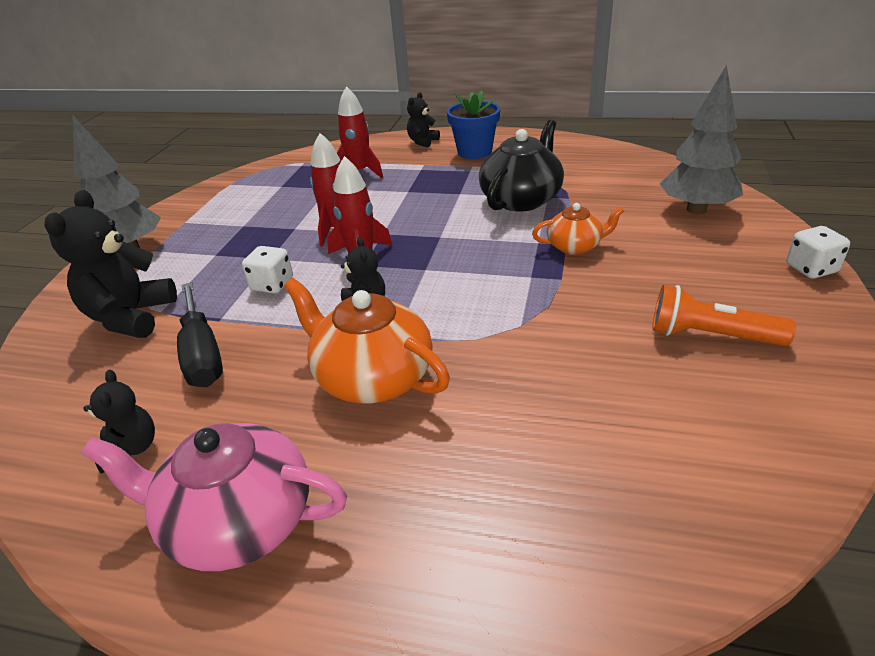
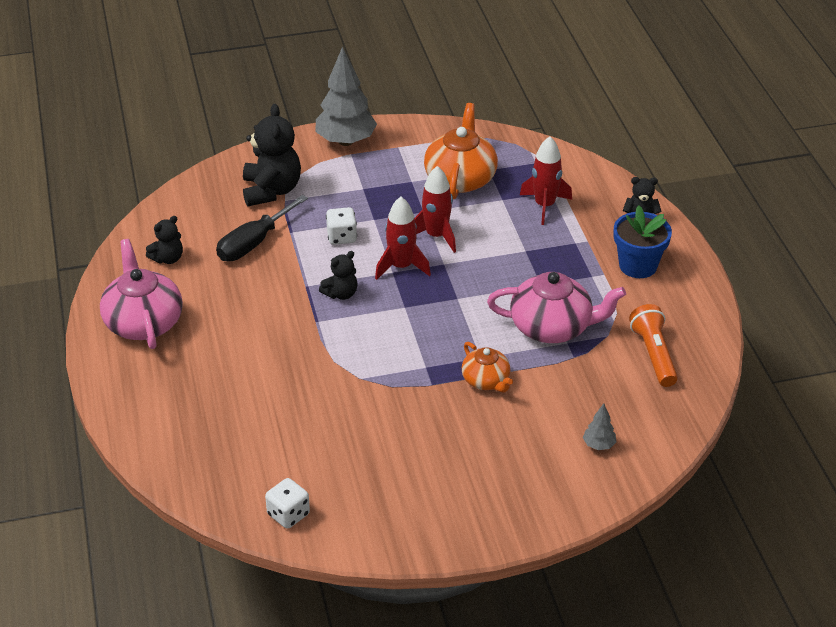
camera: 60 degrees right, 5 degrees up
black teddy bear [44,190,177,338] -> black teddy bear turned 105 degrees clockwise [243,104,301,206]
orange teapot [284,278,450,404] -> orange teapot moved to [424,103,498,199]
black teapot [479,120,564,212] -> pink teapot [487,272,626,343]
orange flashlight [652,285,796,346] -> orange flashlight moved to [629,304,678,387]
grey tree [660,65,743,214] -> grey tree [583,404,616,450], size x0.44
white dice [786,226,850,279] -> white dice moved to [265,478,310,529]

